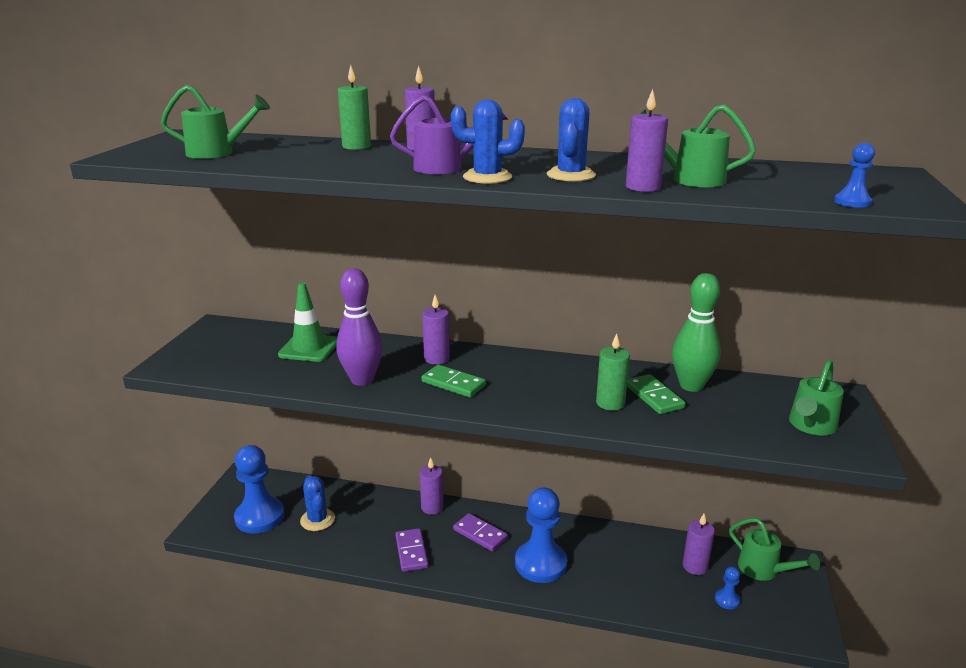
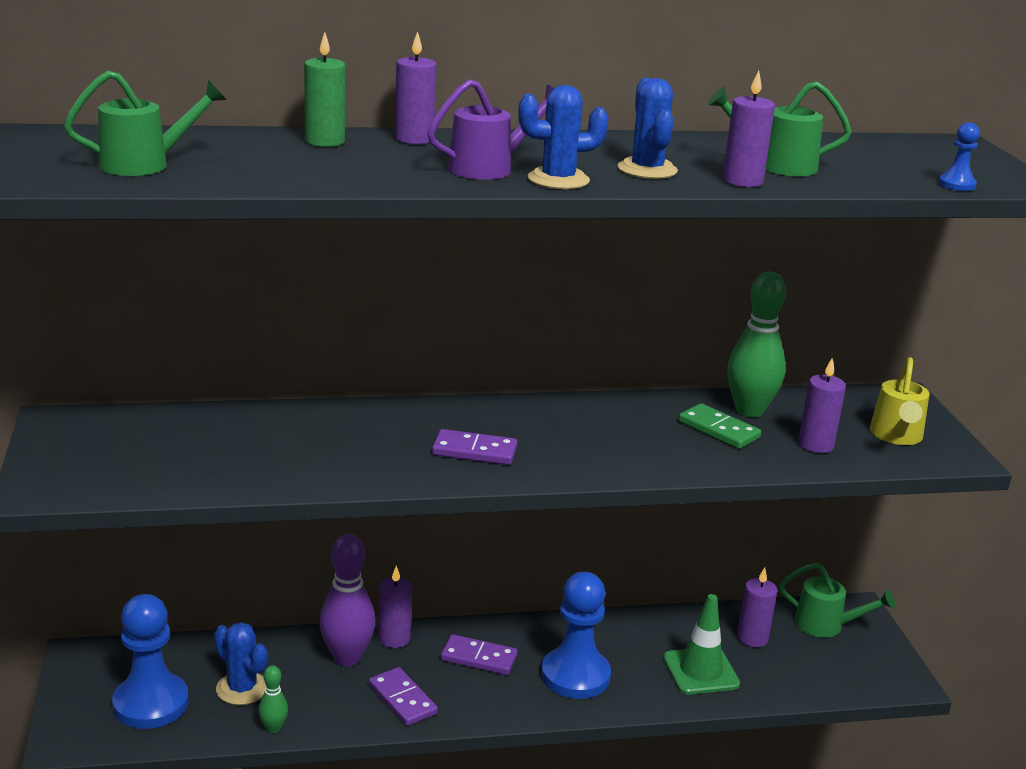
camera: 25 degrees left, 0 degrees up
green traffic cone [278,282,337,362] -> green traffic cone moved to [663,594,740,694]
purple bowling pin [336,268,383,386] -> purple bowling pin moved to [320,534,376,666]
green domino [421,365,486,398] -> purple domino [432,429,517,465]
purple candle [422,295,450,364] -> purple candle moved to [798,358,846,453]
green candle [596,334,630,411] -> none
blue pawn [715,566,740,609] -> none
green watering can [789,360,844,435] -> yellow watering can [870,357,930,445]
none -> green bowling pin [258,665,288,733]

